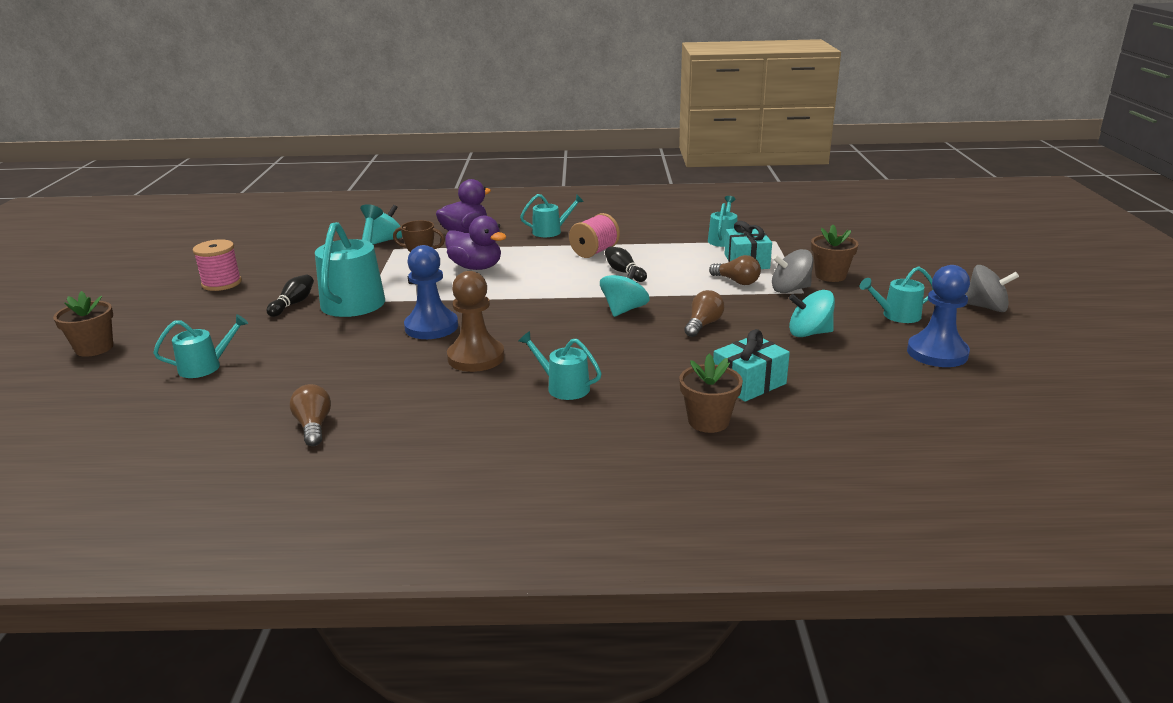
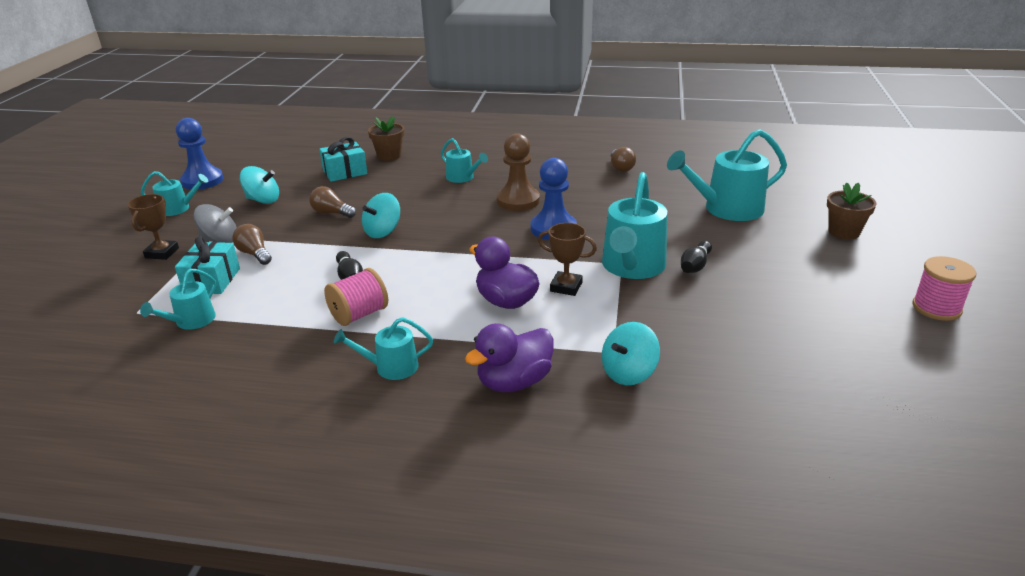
camera: 170 degrees left, 5 degrees up
turquoise watering can [153,314,248,378] -> turquoise watering can [667,129,787,221], size x1.86
pink spool [193,239,242,291] -> pink spool moved to [912,256,976,321]
brown light bulb [684,290,725,337] -> brown light bulb turned 75 degrees clockwise [309,186,356,218]
brown flower pot [811,225,859,282] -> brown trophy [128,194,179,260]
grey spinning top [966,265,1019,312] -> none

